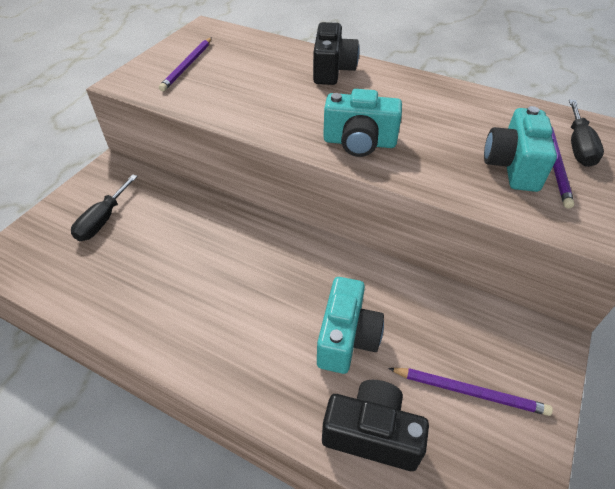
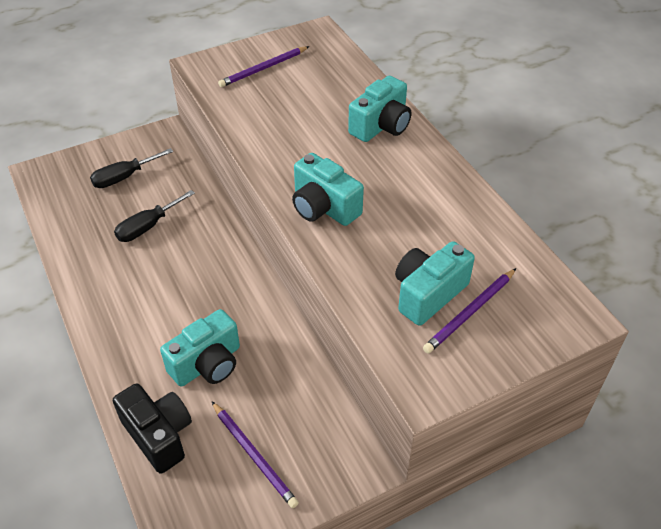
camera: 35 degrees right, 0 degrees up
black camera [313,22,359,85] -> turquoise camera [348,76,411,142]
black screwdriver [569,99,604,167] -> black screwdriver moved to [114,190,195,242]

